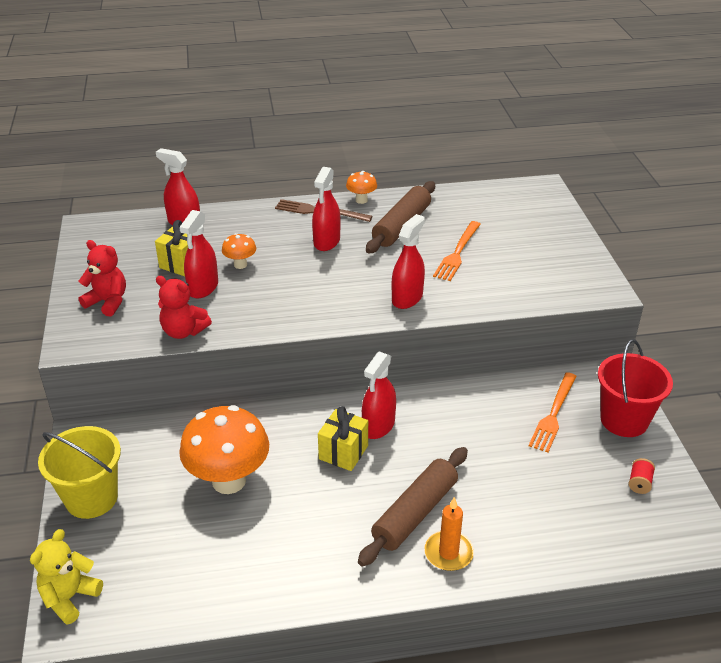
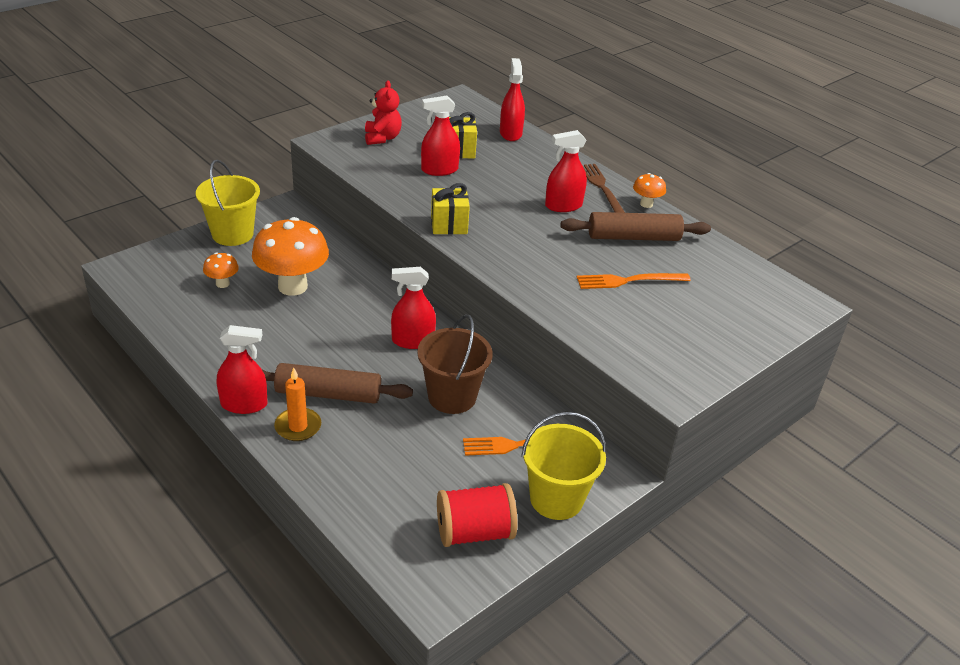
camera: 55 degrees right, 0 degrees up
yellow teddy bear [30,529,103,625] -> none
red teddy bear [156,276,212,339] -> none
orange mushroom [222,233,256,269] -> orange mushroom moved to [203,252,239,288]
yellow gift [318,406,368,471] -> yellow gift moved to [431,183,470,235]
red spray bottle [392,214,425,309] -> red spray bottle moved to [217,325,268,414]
red bucket [598,339,673,437] -> yellow bucket [521,412,607,520]
red spool [628,458,655,494] -> red spool [437,483,518,547], size x2.25
none -> brown bucket [417,315,493,414]

